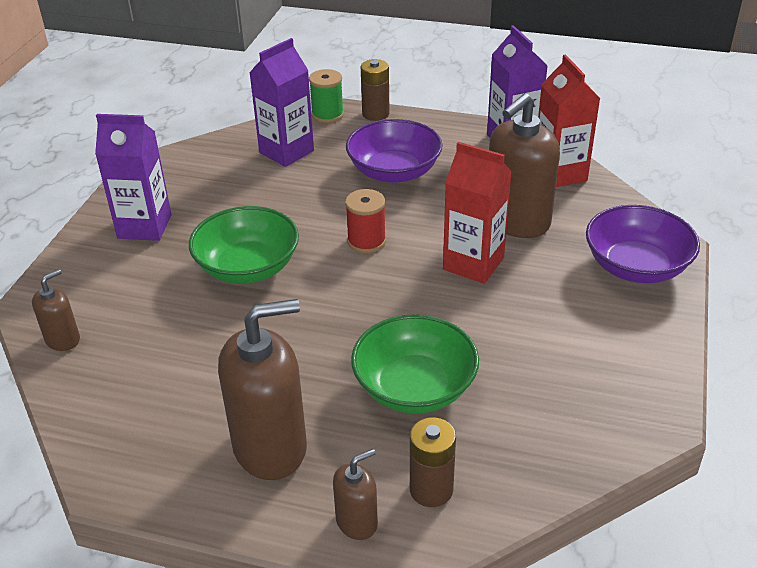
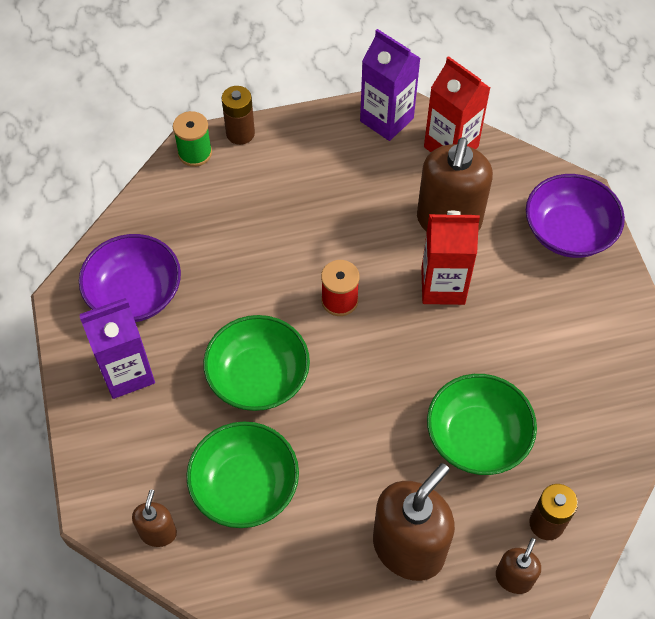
camera: 30 degrees left, 20 degrees up
purple carton [249,38,314,167] -> none
purple bowl [346,119,443,183] -> purple bowl moved to [79,234,181,322]
none -> green bowl [186,422,299,528]

